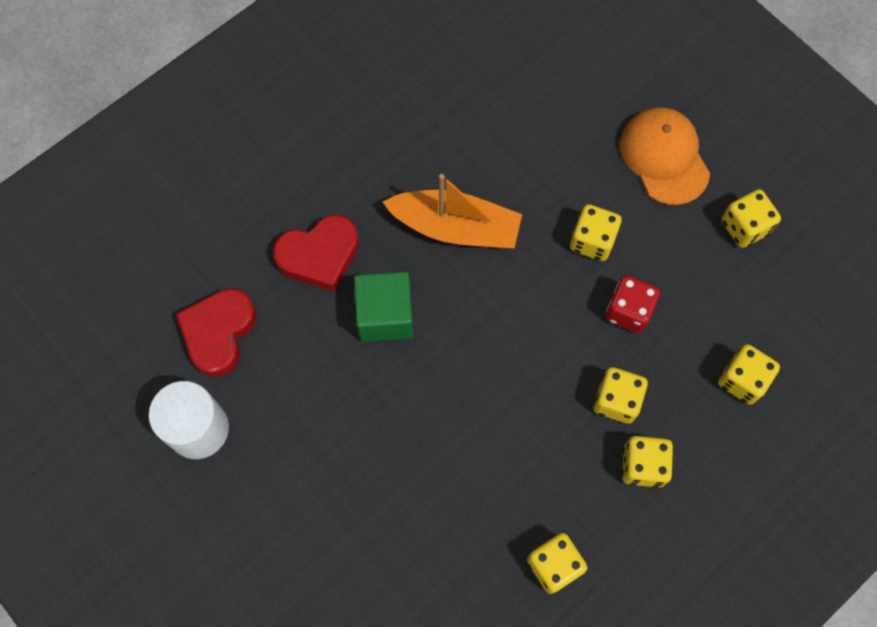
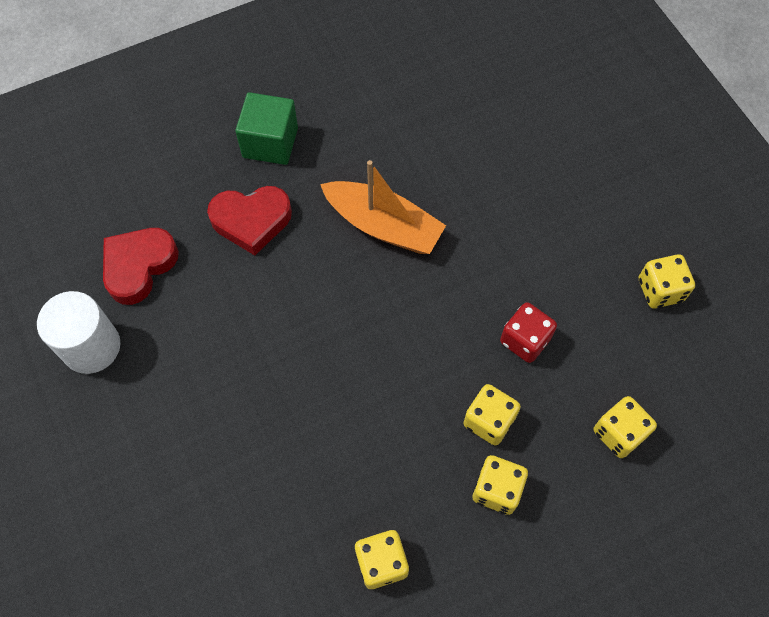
camera: 15 degrees right, 5 degrees down
green cube [354,272,413,342] -> green cube moved to [235,92,298,165]
yellow dice [570,204,622,261] -> none
orange cap [620,108,710,205] -> none

